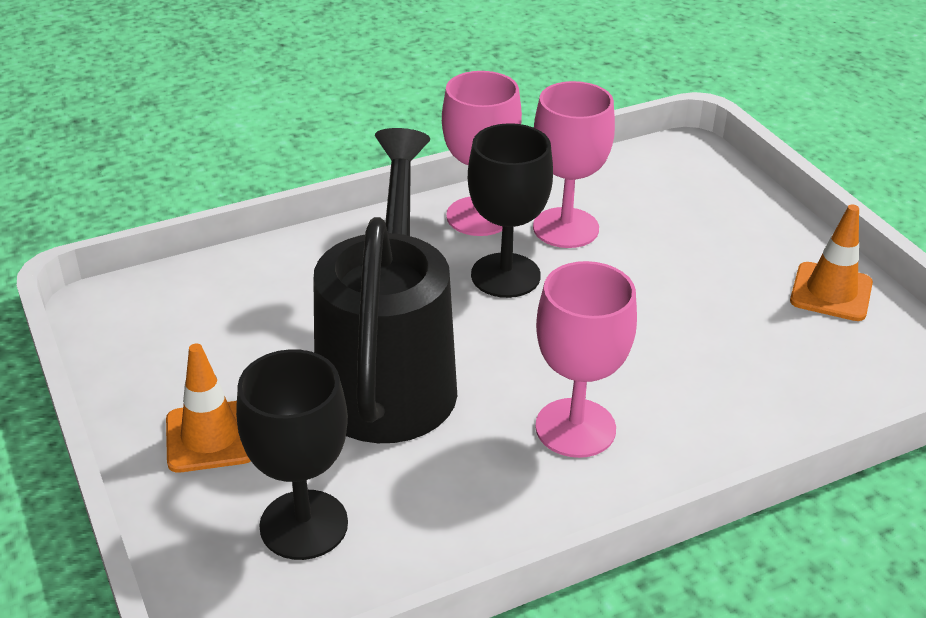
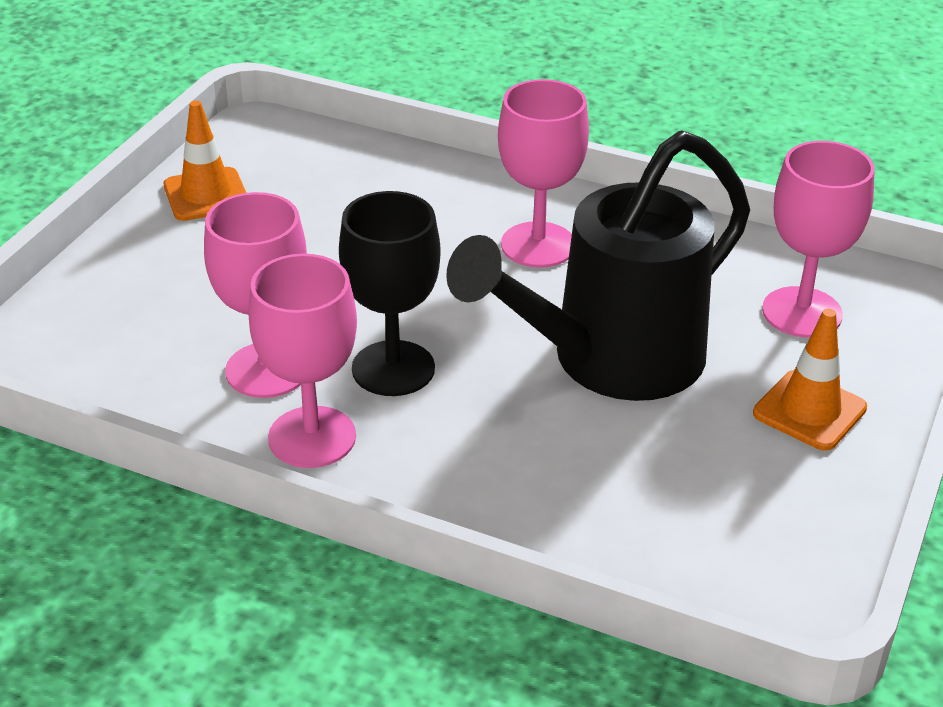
camera: 130 degrees left, 0 degrees up
black goblet [236,349,348,560] -> pink goblet [762,141,875,338]

